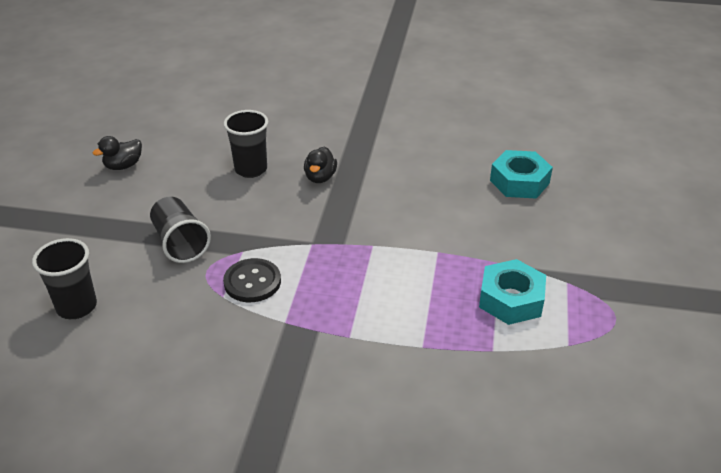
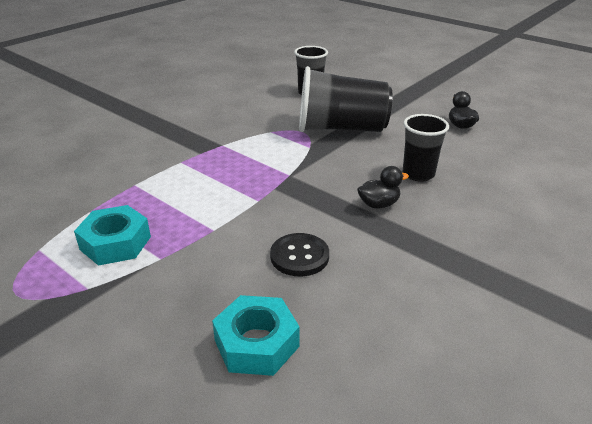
camera: 120 degrees right, 5 degrees down
black cup [150,196,211,263] -> black cup [299,66,392,132], size x1.70
black button [223,258,281,302] -> black button moved to [270,233,329,277]
black duck [304,147,337,183] -> black duck turned 120 degrees clockwise [357,166,409,208]

